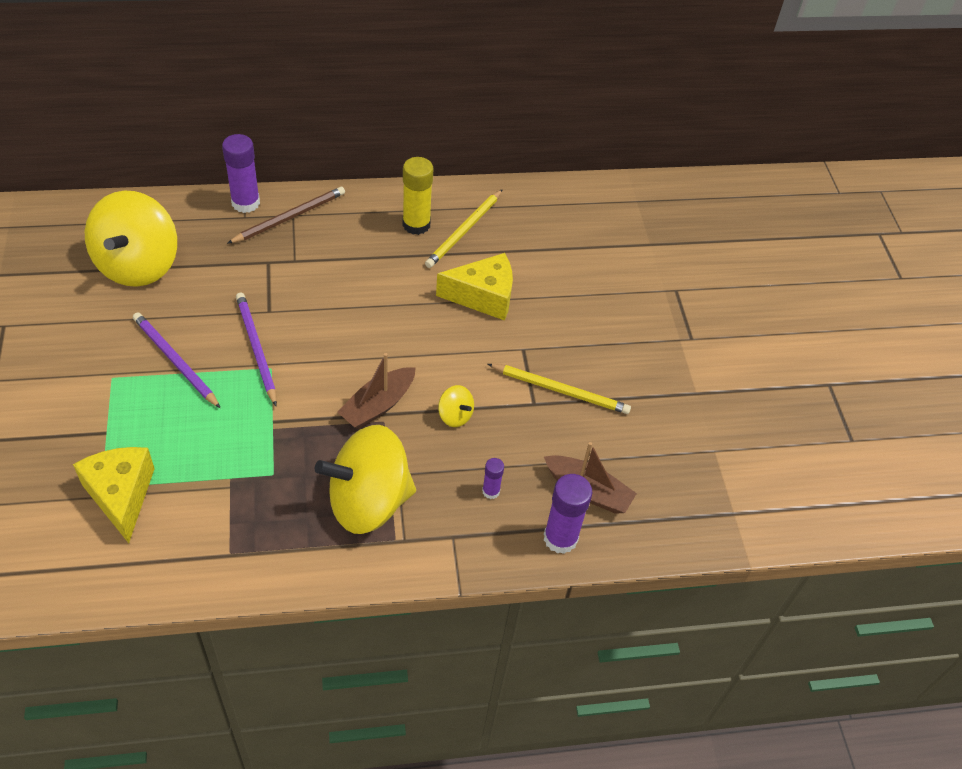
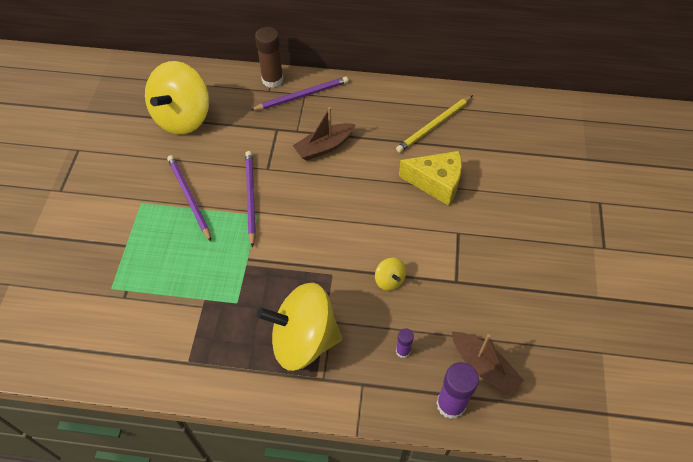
camera: 20 degrees right, 5 degrees up
yellow cheese [73,447,155,543] -> none
purple glue stick [222,134,260,213] -> brown glue stick [255,27,283,88]
brown pencil [227,187,345,244] -> purple pencil [251,77,348,110]
brown boat [337,353,416,429] -> brown boat moved to [293,107,356,161]
yellow glue stick [402,157,434,235] -> none
yellow pencil [488,364,631,414] -> none

